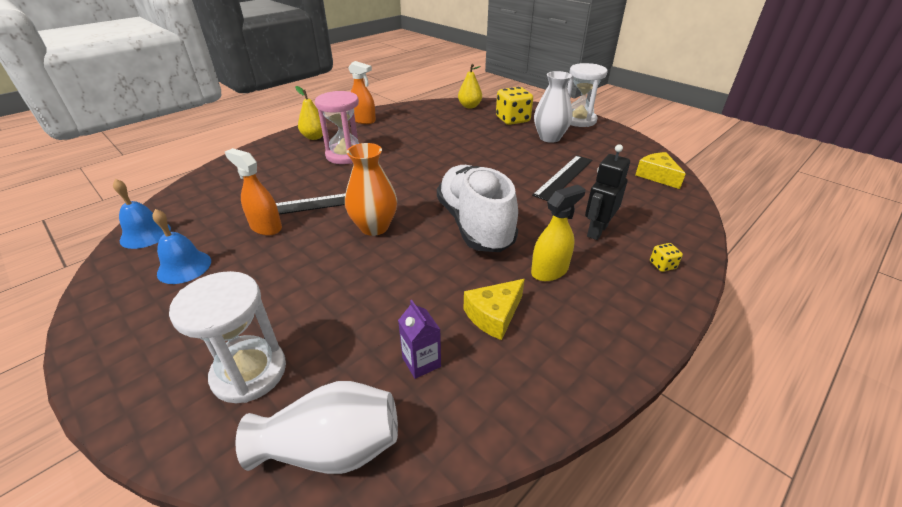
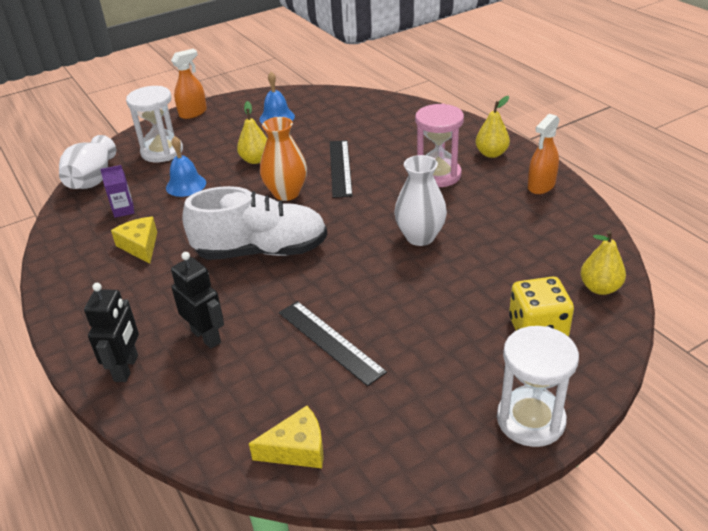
camera: 105 degrees right, 0 degrees up
blue bell [113,179,171,249] -> blue bell moved to [166,136,206,197]
orange spray bottle [225,148,282,236] -> orange spray bottle moved to [171,49,207,119]
yellow spray bottle [531,185,585,281] -> none
white vase [534,71,572,143] -> white vase moved to [394,155,447,246]
yellow dice [650,243,683,272] -> black robot [84,283,139,382]
none -> yellow pear [237,101,267,164]

